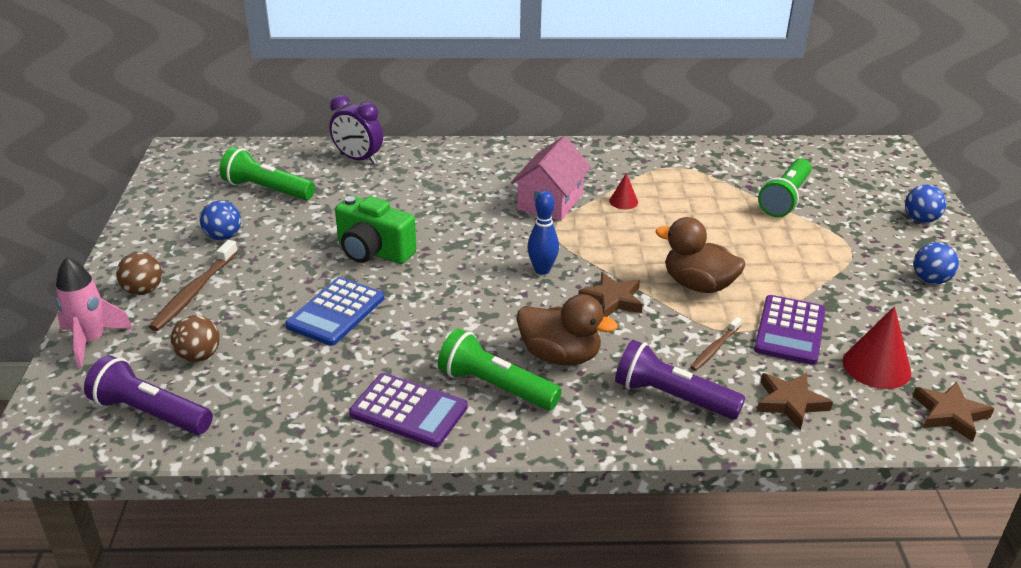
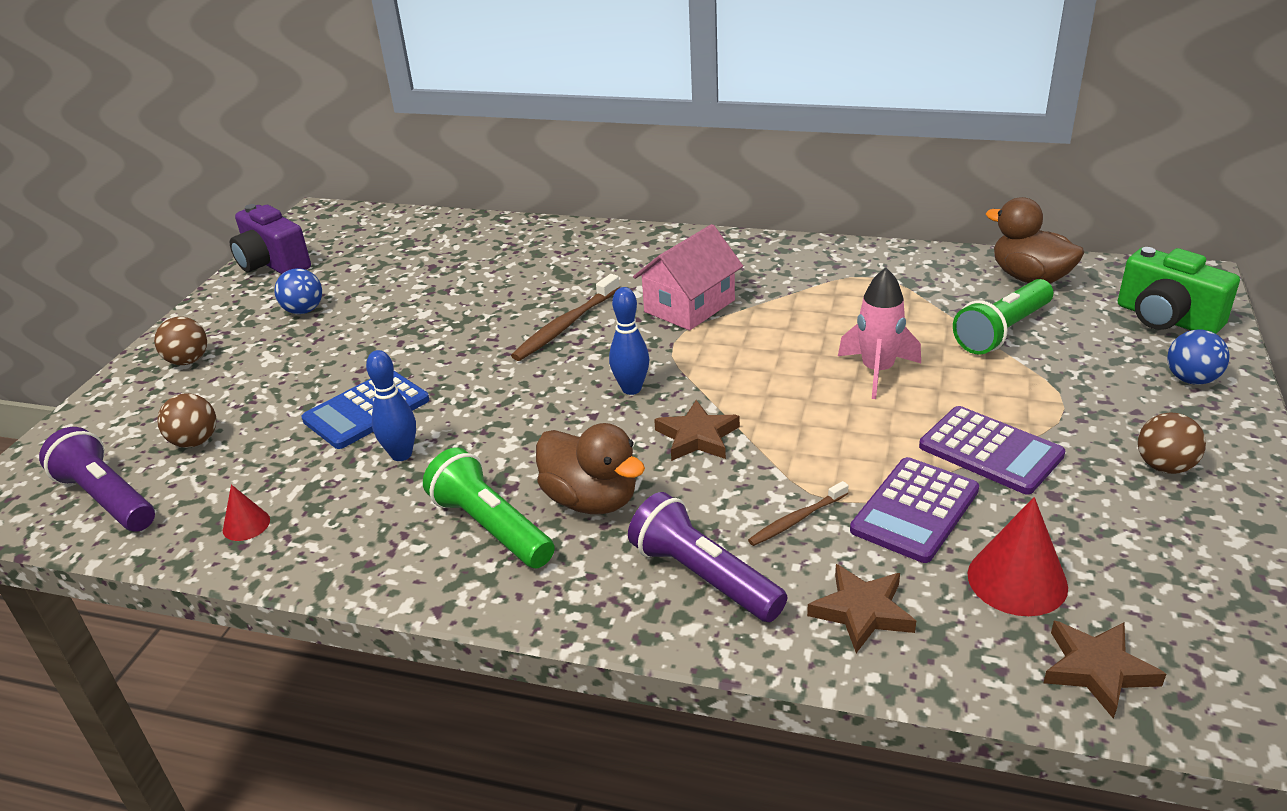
camera: 20 degrees right, 0 degrees up
pink rocket [56,257,133,369] -> pink rocket moved to [838,268,921,399]
brown toothbrush [149,240,238,331] -> brown toothbrush moved to [511,274,620,361]
green flashlight [219,147,315,200] -> none
purple clock [329,95,383,164] -> none
green camera [335,196,416,264] -> green camera moved to [1118,247,1240,334]
purple calculator [349,373,468,447] -> purple calculator moved to [919,406,1065,495]
red cone [609,173,638,209] -> red cone moved to [223,484,270,541]
brown duck [655,217,745,293] -> brown duck moved to [986,197,1084,283]
blue ball [914,242,959,284] -> brown ball [1138,413,1206,474]
none -> purple camera [229,204,311,274]
none -> blue bowling pin [366,350,416,461]

